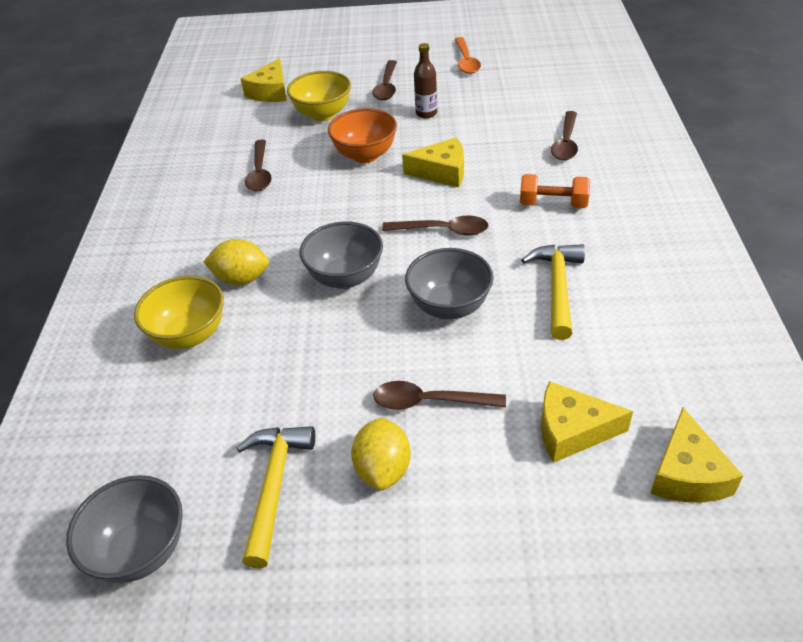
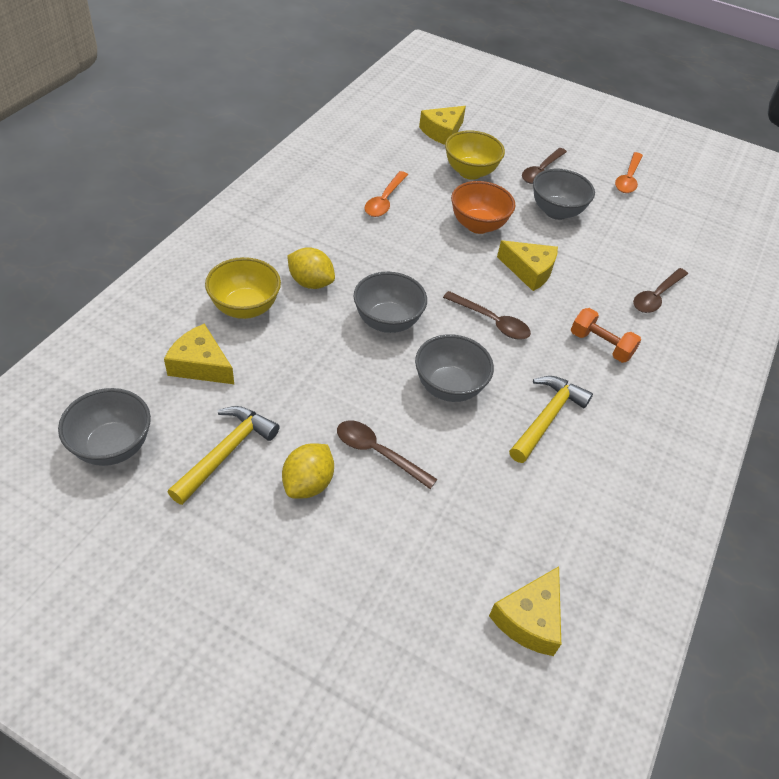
camera: 20 degrees right, 5 degrees up
brown spoon [245,139,272,191] -> orange spoon [365,171,408,217]
brown bottle [414,43,437,118] -> grey bowl [533,169,595,220]
yellow cheese [541,381,633,463] -> yellow cheese moved to [164,324,234,384]

